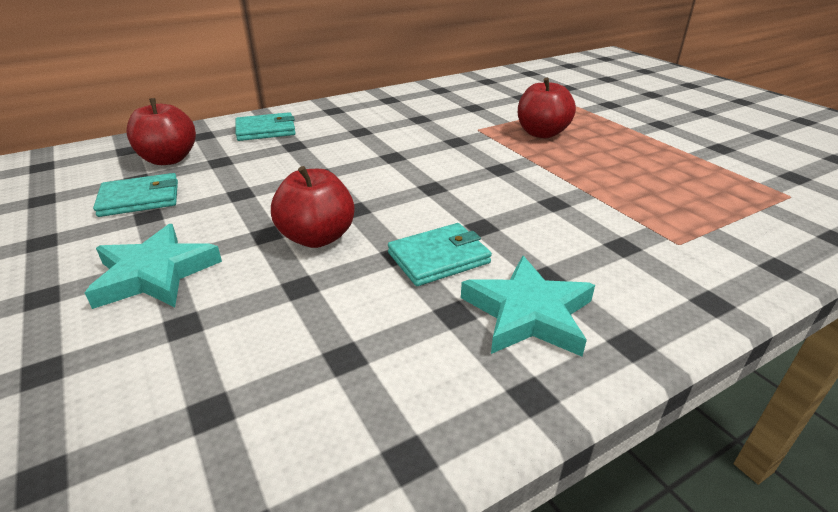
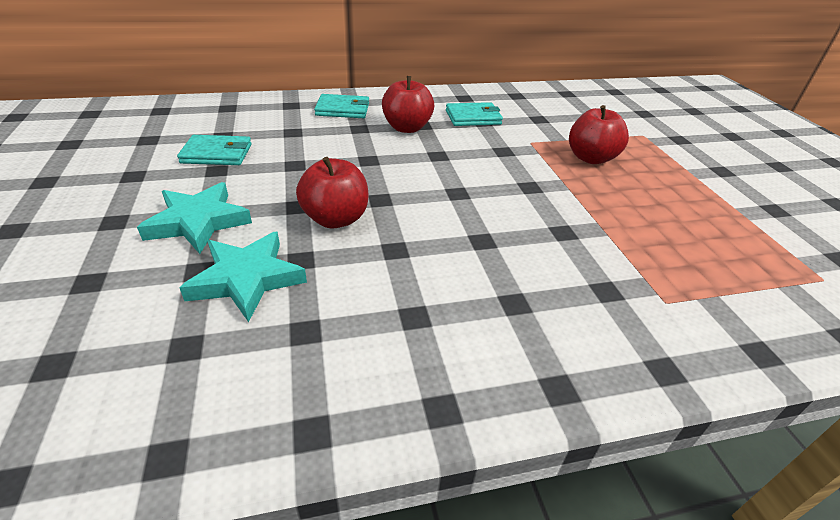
camera: 15 degrees right, 5 degrees up
red apple [127,98,196,165] -> red apple moved to [382,76,434,133]
turquoise wallet [388,223,492,286] -> turquoise wallet moved to [446,102,503,126]
turquoise star [461,256,595,357] -> turquoise star moved to [179,232,307,322]

